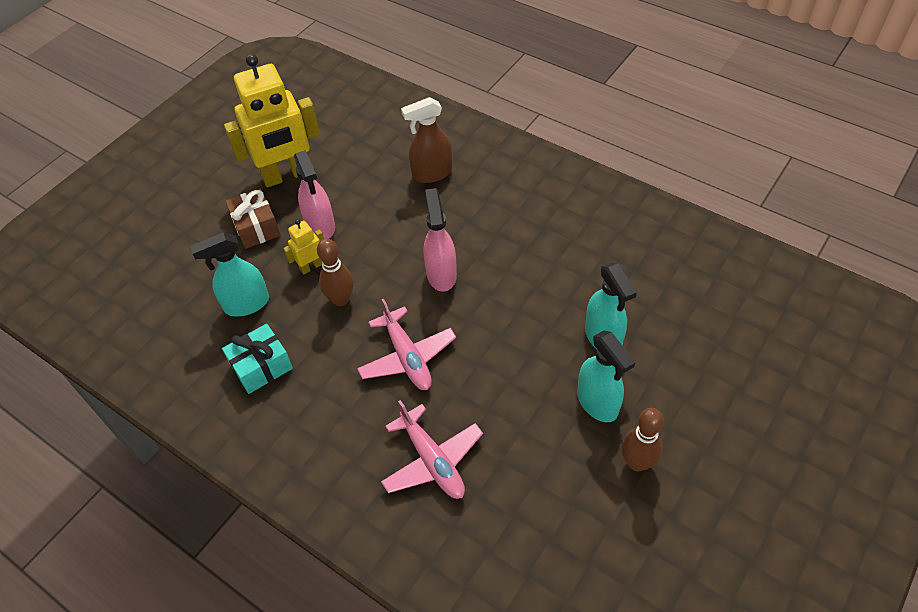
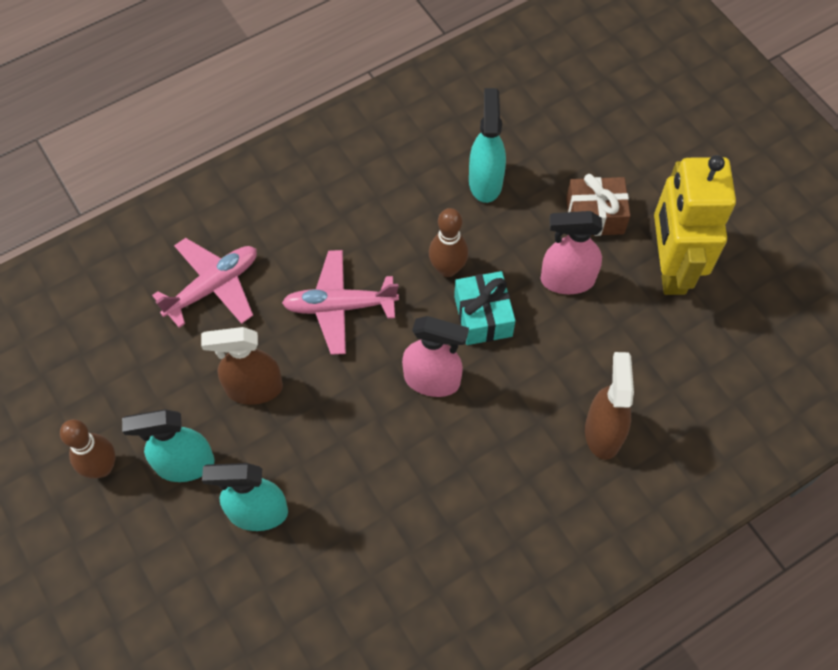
camera: 110 degrees right, 10 degrees up
turquoise gift [222,324,293,394] -> turquoise gift moved to [454,271,516,345]
yellow robot [283,219,324,275] -> none
pink plane [381,400,483,499] -> pink plane turned 150 degrees clockwise [152,238,257,328]
none -> brown spray bottle [201,327,283,405]

